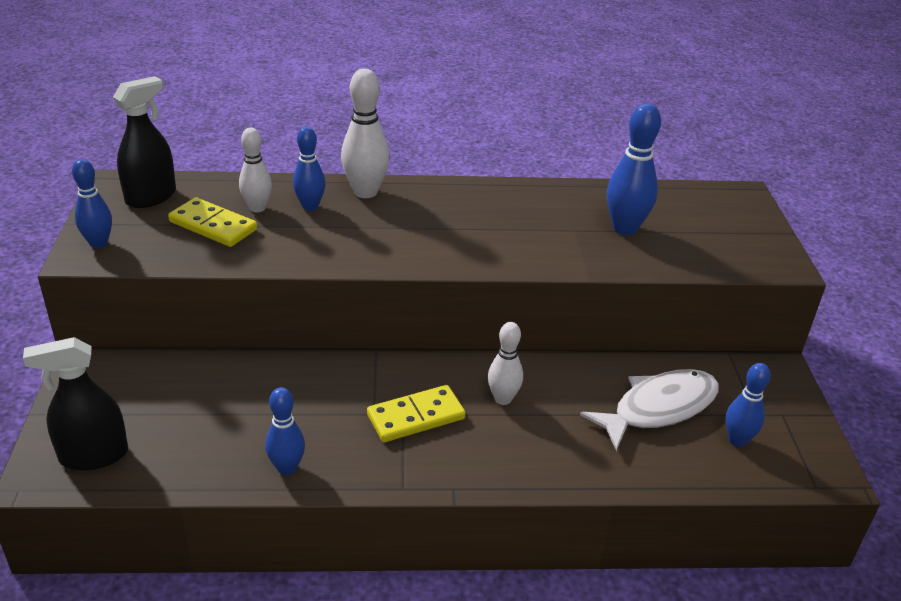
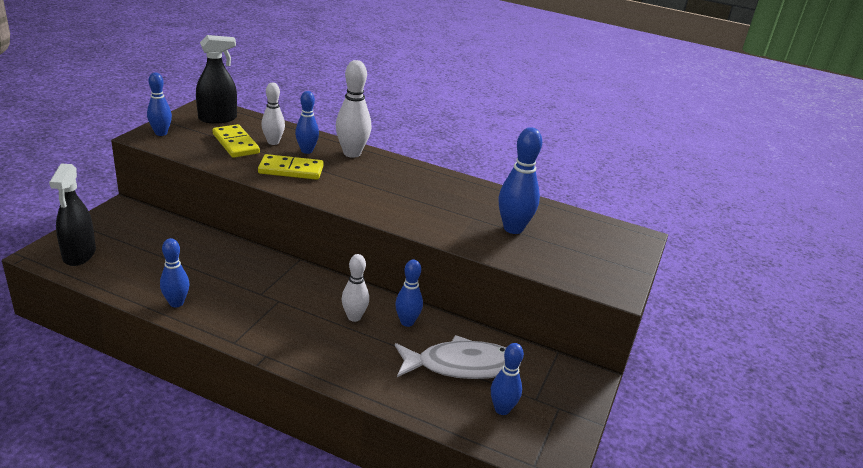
camera: 25 degrees right, 5 degrees down
black spray bottle [23,337,128,470] -> black spray bottle turned 105 degrees counterclockwise [49,164,96,266]
yellow domino [367,385,465,442] -> yellow domino moved to [258,154,324,180]
none -> blue bowling pin [395,260,423,327]

